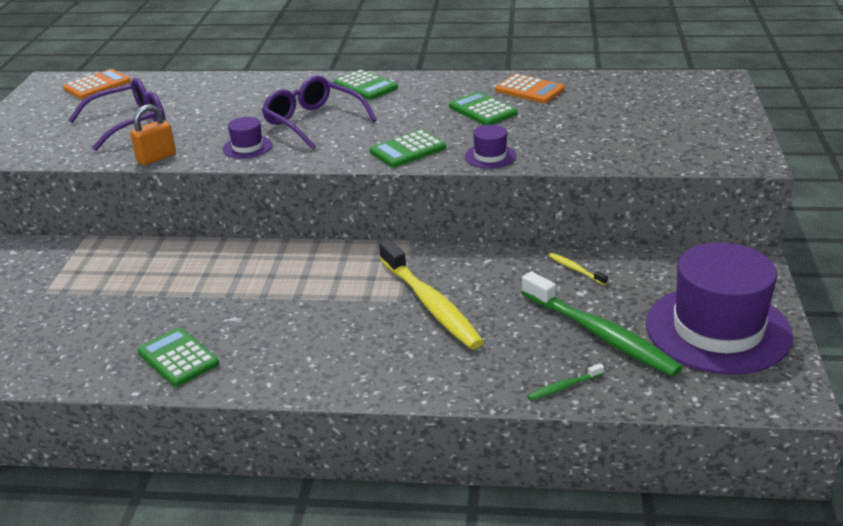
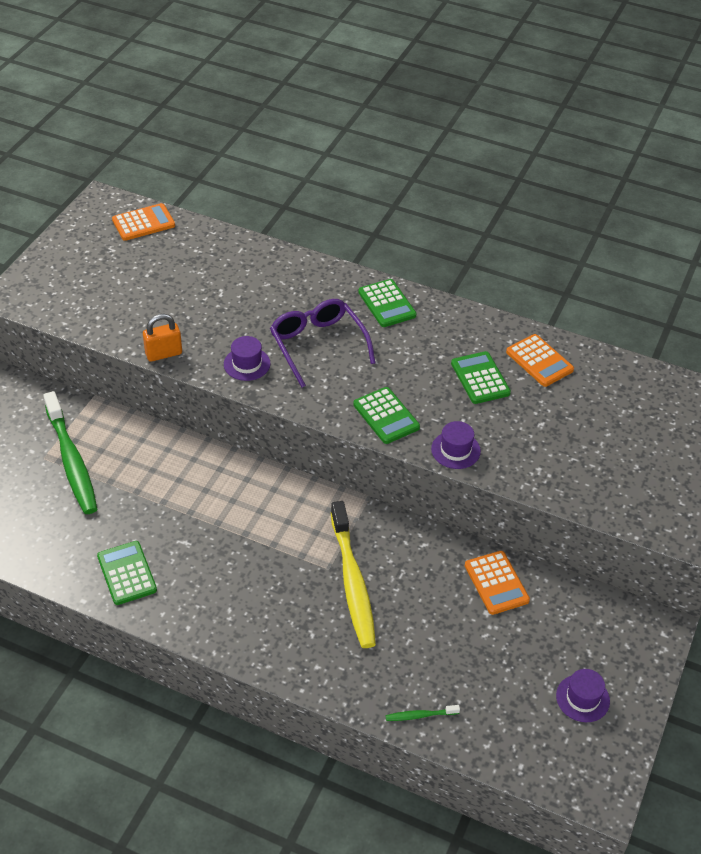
camera: 15 degrees right, 15 degrees up
purple glasses [68,78,165,151] -> none
green calculator [370,130,446,167] -> green calculator turned 105 degrees counterclockwise [353,387,420,444]
green toothbrush [521,271,683,377] -> green toothbrush moved to [43,391,97,514]
yellow toothbrush [548,253,608,285] -> orange calculator [465,551,530,615]
purple hat [646,242,793,375] -> purple hat [556,669,610,722], size x0.42

